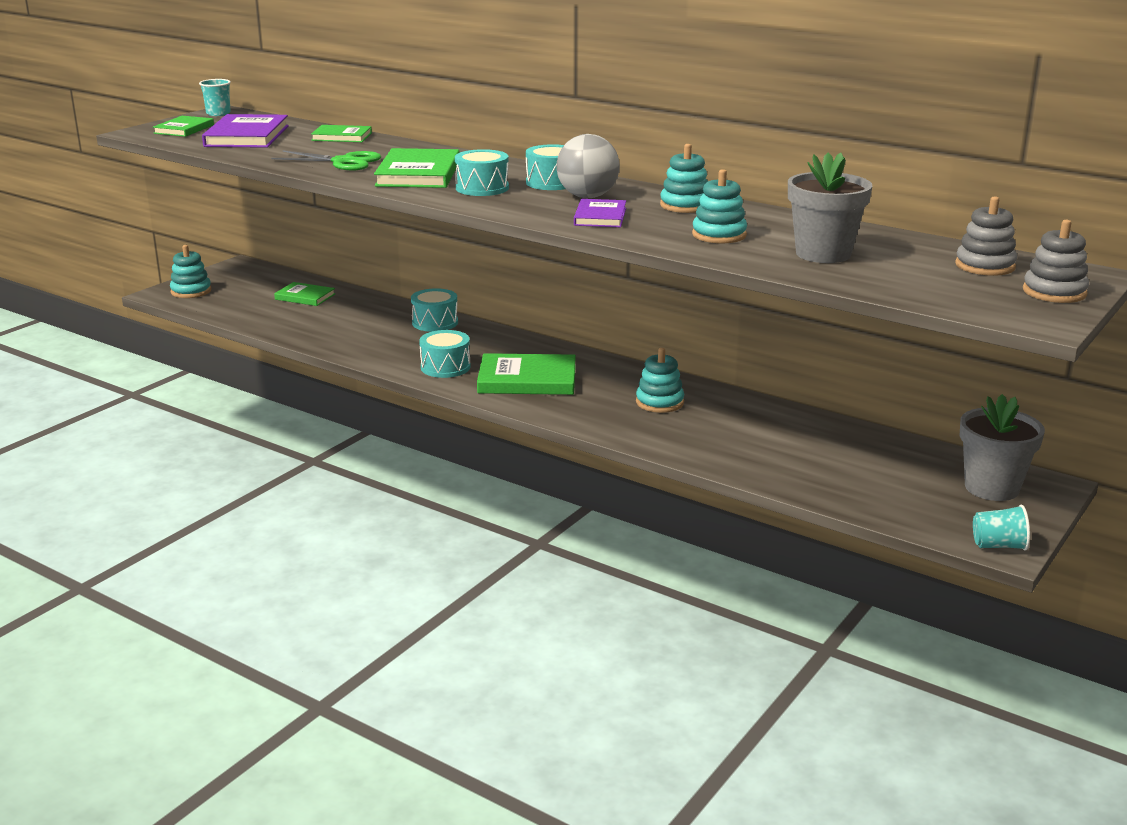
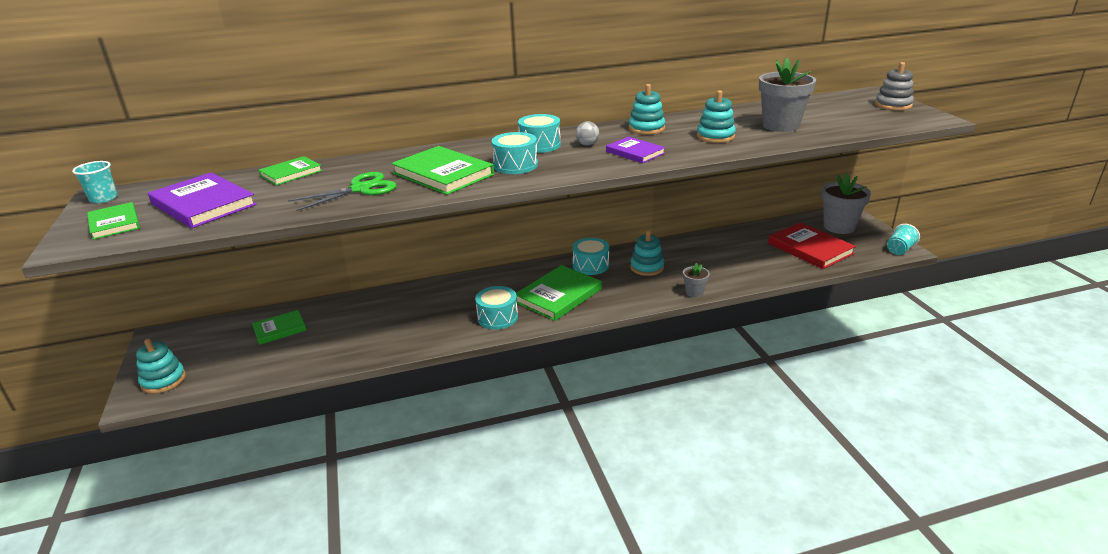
camera: 50 degrees left, 5 degrees up
turquoise drum [411,288,458,332] -> turquoise drum moved to [572,238,609,275]
grey ball [557,134,619,198] -> grey ball [576,121,599,146], size x0.49
grey stacking toy [955,197,1017,276] -> none
none -> grey flower pot [683,263,710,297]
none -> red book [768,222,856,269]

